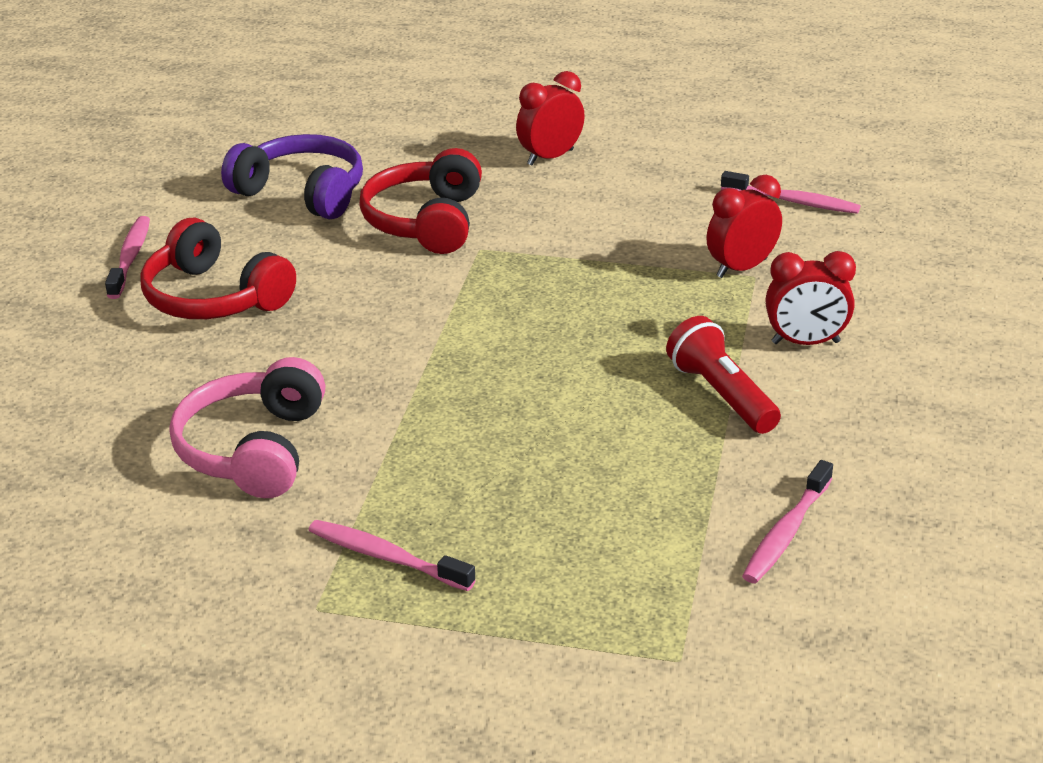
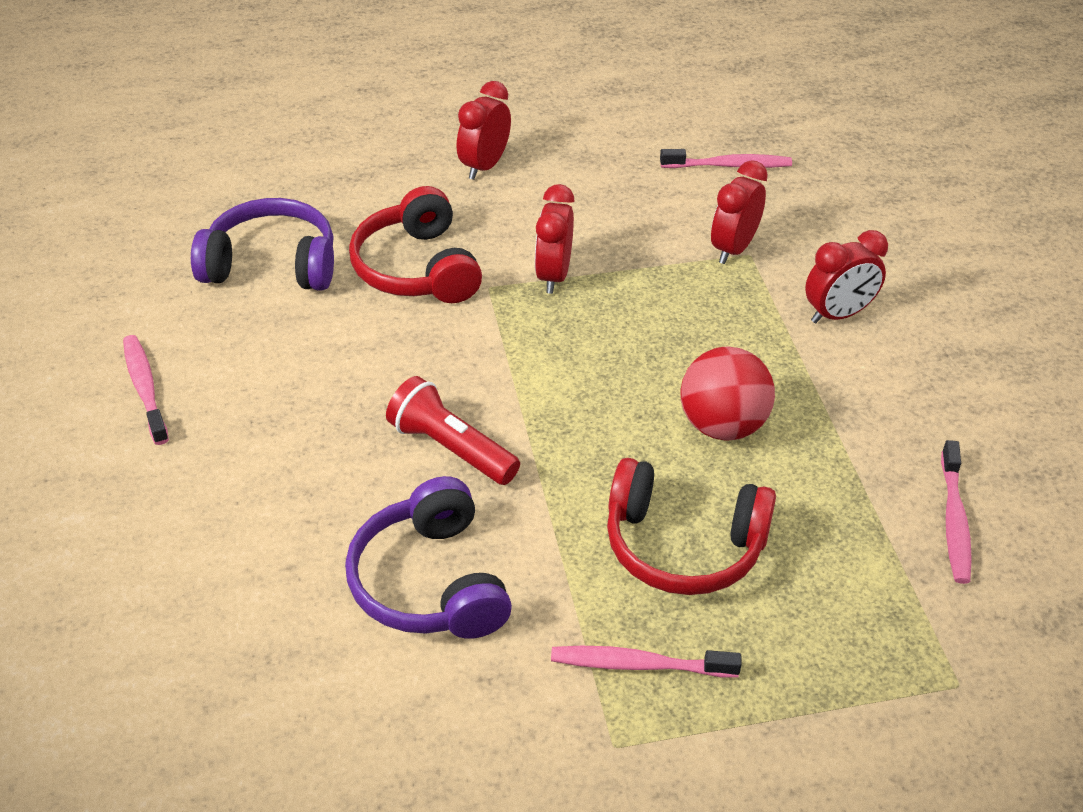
camera: 25 degrees left, 10 degrees up
red headphones [140,218,296,319] -> red headphones moved to [607,458,776,595]
pink headphones [170,357,325,498] -> purple headphones [345,476,512,639]
red flashlight [666,316,781,434] -> red flashlight moved to [386,376,520,485]
none -> red clock [535,184,575,294]
none -> red ball [681,347,775,441]

